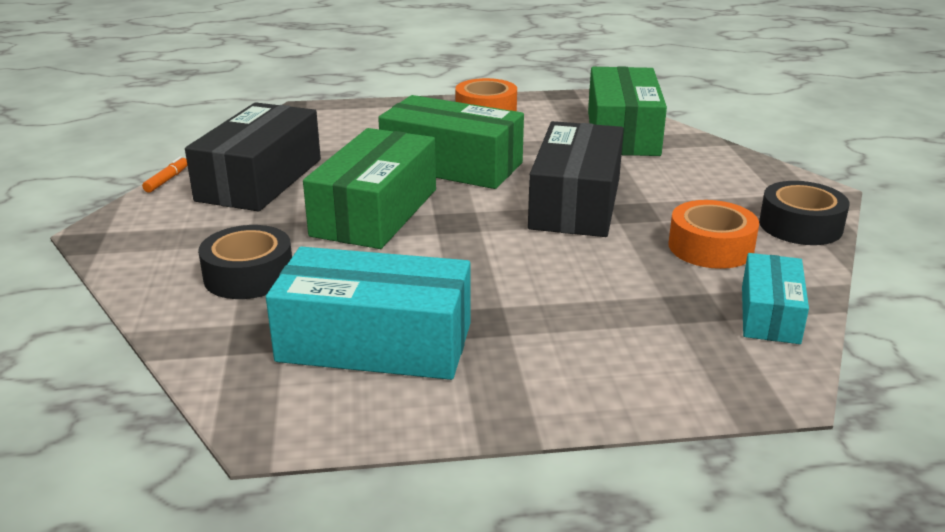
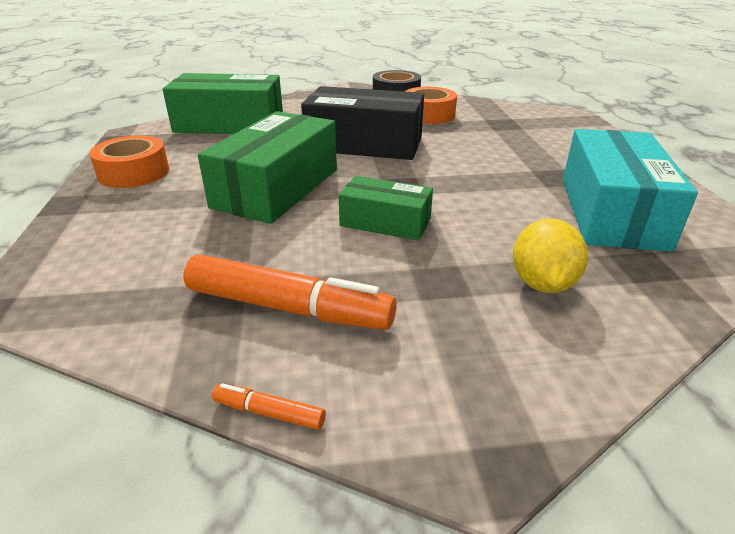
camera: 90 degrees left, 5 degrees up
black box [185,102,321,211] -> orange marker [183,255,397,330]
black tape [198,225,292,299] -> yellow lemon [513,219,588,293]
green box [303,128,436,249] -> green box [339,176,433,241], size x0.57
turquoise box [742,253,809,344] -> none

